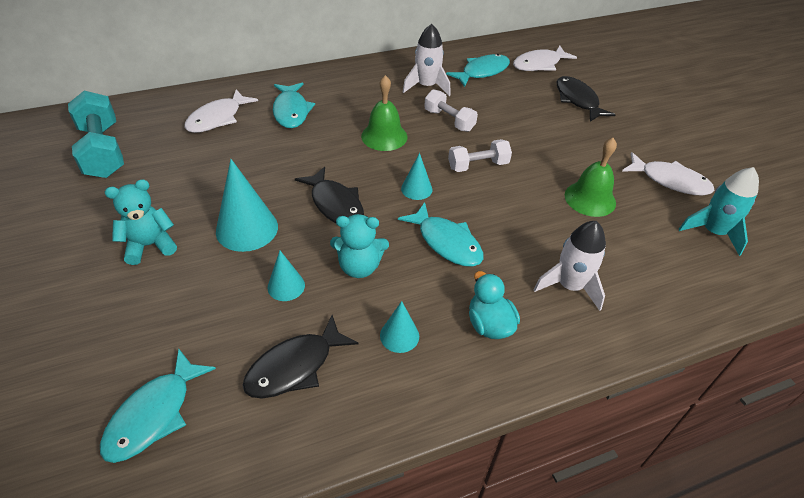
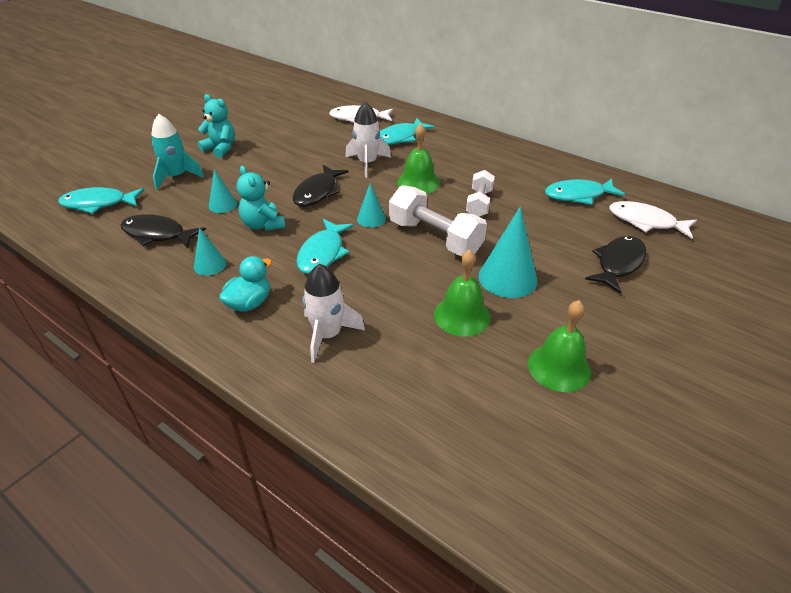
camera: 60 degrees right, 5 degrees down
turquoise dumbbell [68,91,124,178] -> none
turquoise cone [216,159,278,252] -> turquoise cone moved to [478,206,537,298]
white rocket [403,24,451,96] -> white rocket moved to [345,102,391,177]
turquoise fish [446,54,510,87] -> turquoise fish turned 150 degrees clockwise [545,179,625,205]
white dumbbell [448,139,512,172] -> white dumbbell [389,185,487,256], size x1.63
white fish [622,152,715,196] -> green bell [528,300,591,392]
turquoise rocket [679,167,759,256] -> turquoise rocket moved to [151,114,204,190]

